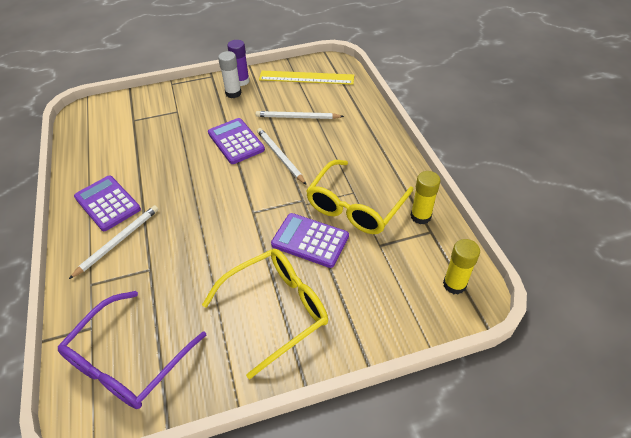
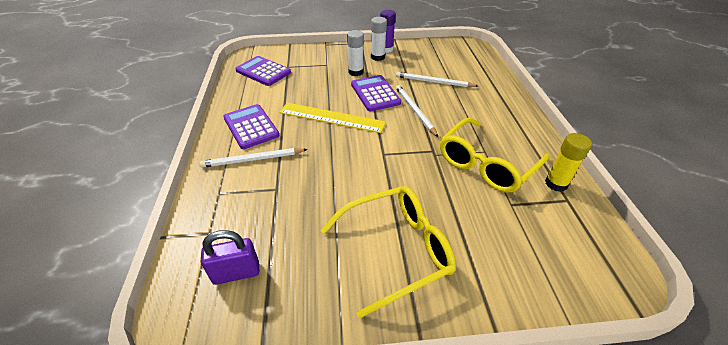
camera: 10 degrees right, 5 degrees down
purple glasses [58,291,206,409] -> purple padlock [201,230,259,285]
white pencil [69,205,159,279] -> white pencil turned 150 degrees counterclockwise [200,148,308,168]
yellow ruler [259,71,354,85] -> yellow ruler moved to [279,103,386,133]
purple calculator [271,213,349,268] -> purple calculator moved to [235,56,291,86]
yellow glue stick [443,239,480,294] -> none
none -> white glue stick [347,30,364,76]

